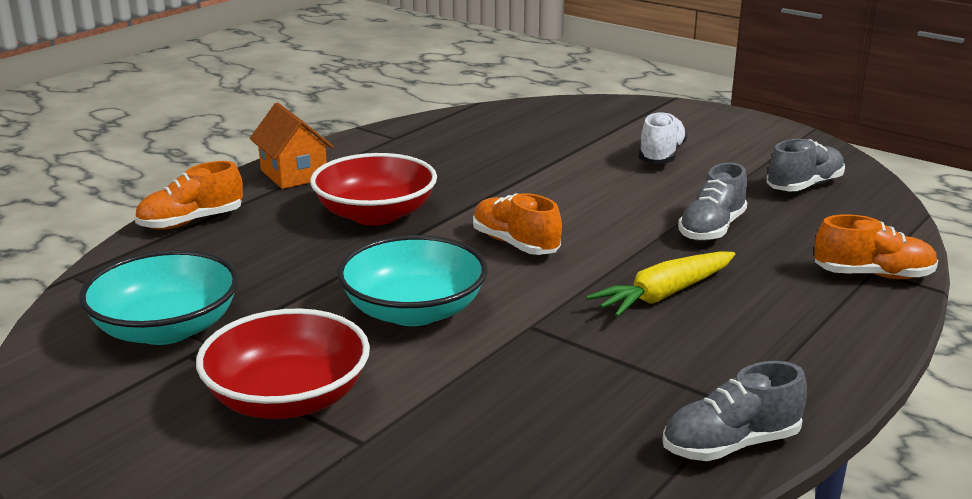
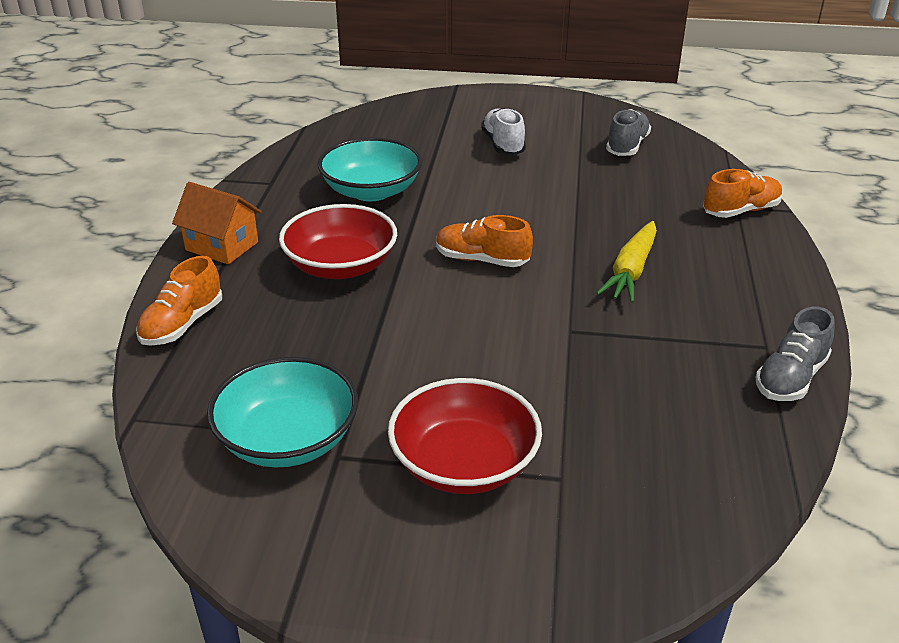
camera: 30 degrees left, 10 degrees up
turquoise bowl [337,235,488,326] -> turquoise bowl moved to [318,137,422,201]
grey shoe [678,163,747,241] -> none

